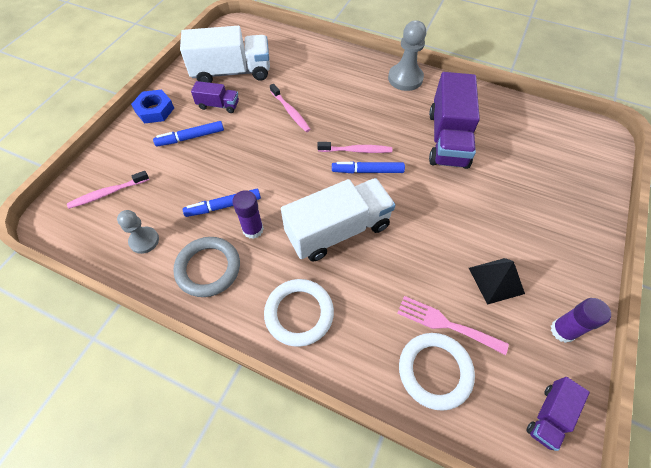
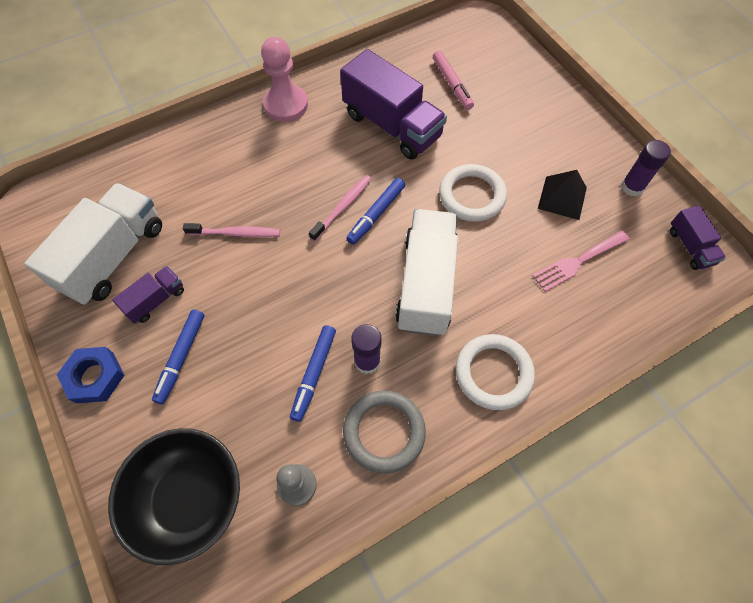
camera: 55 degrees left, 5 degrees up
pink toothbrush [67,171,149,209] -> black bowl [108,428,240,565]
grey pawn [388,20,426,91] -> pink pawn [261,37,308,122]
white ring [399,333,475,411] -> white ring moved to [439,164,507,222]
none -> pink marker [433,50,474,110]

